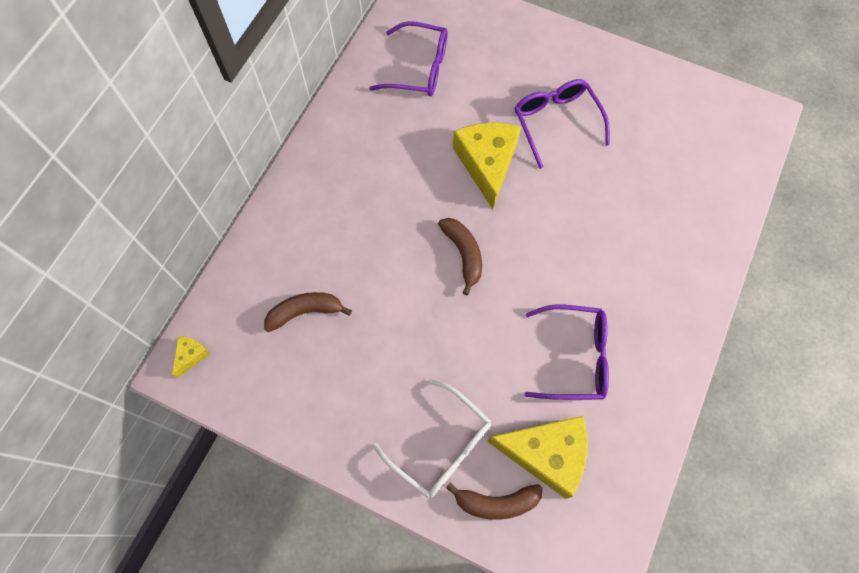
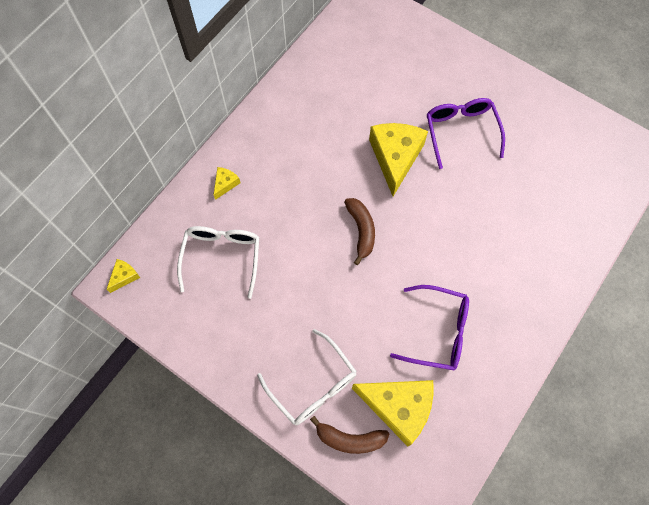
camera: 10 degrees right, 0 degrees up
brown banana [264,292,352,332] -> white glasses [177,226,259,299]
purple glasses [369,21,448,96] -> none
none -> yellow cheese [214,167,241,200]

